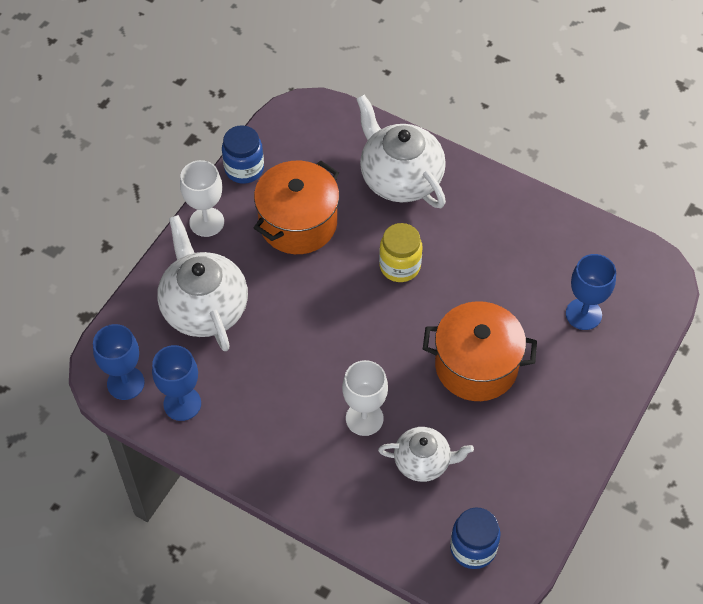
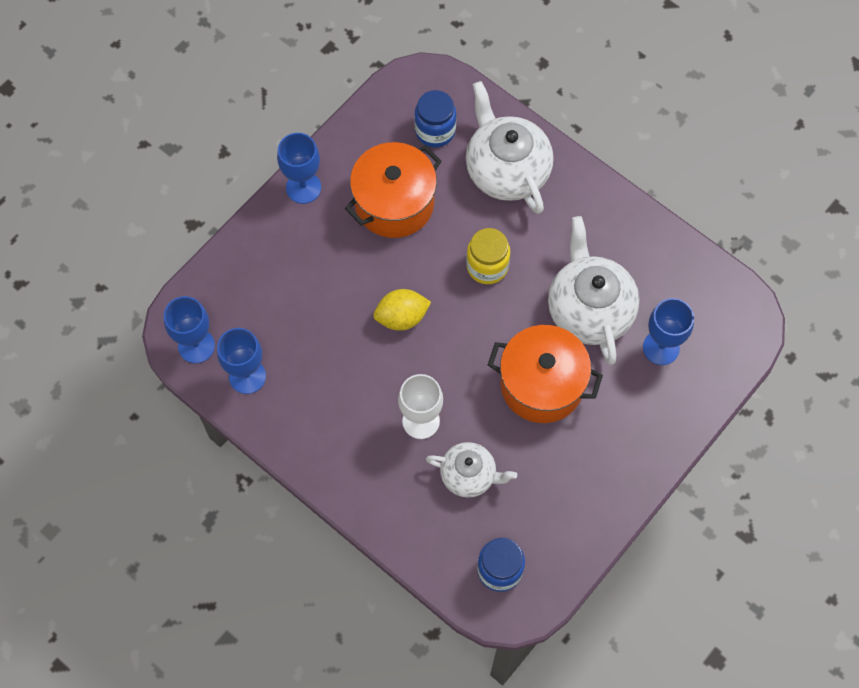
camera: 10 degrees right, 10 degrees up
white teapot [157,215,248,352] -> white teapot moved to [548,216,640,365]
white goblet [180,160,224,237] -> blue goblet [277,133,321,204]
blue jar [222,125,264,184] -> blue jar moved to [414,90,456,147]
none -> yellow lemon [373,289,431,331]

